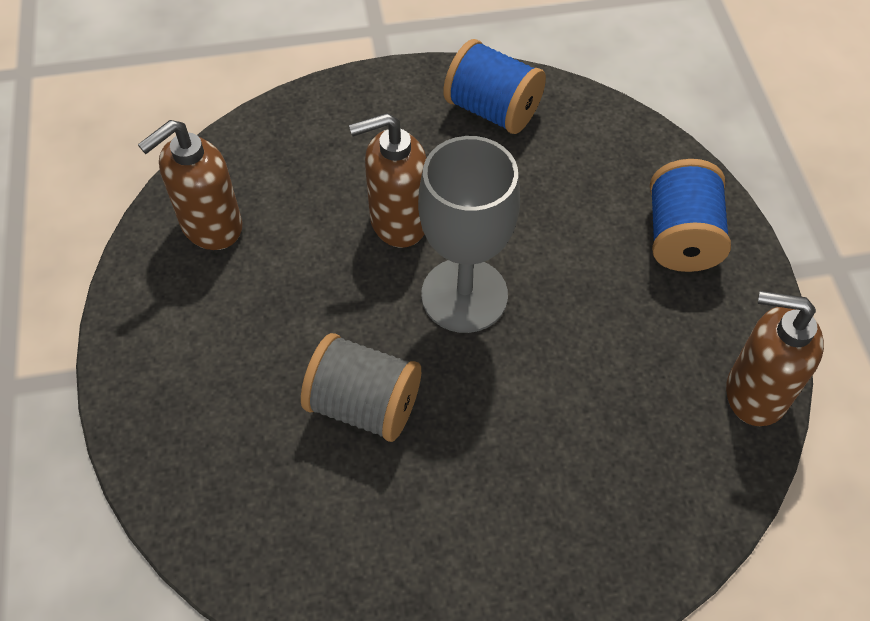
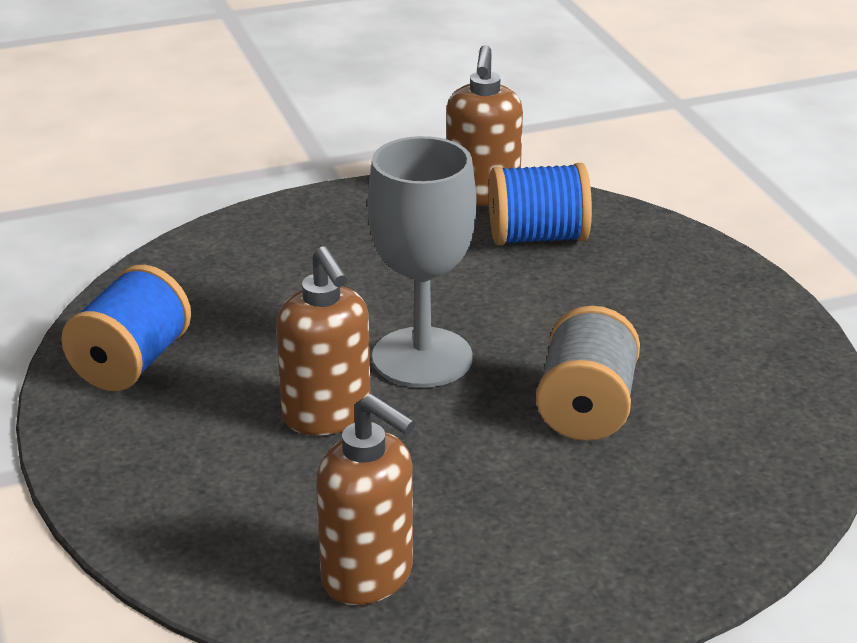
camera: 100 degrees left, 25 degrees down
blue spool [650,159,731,272] -> blue spool moved to [489,163,592,245]

